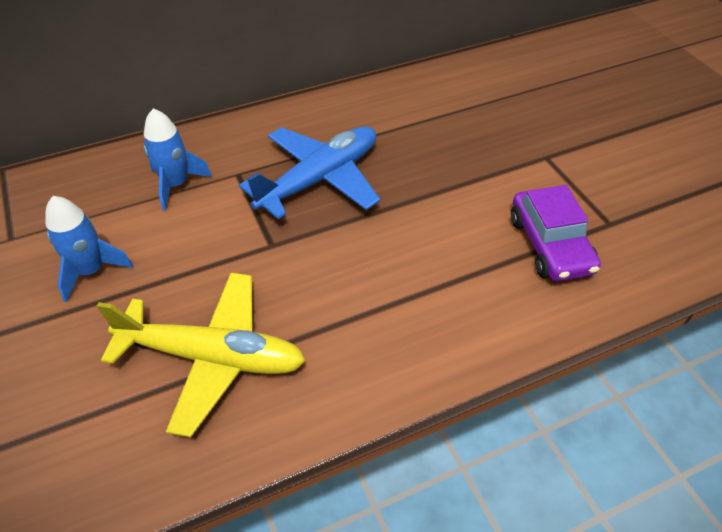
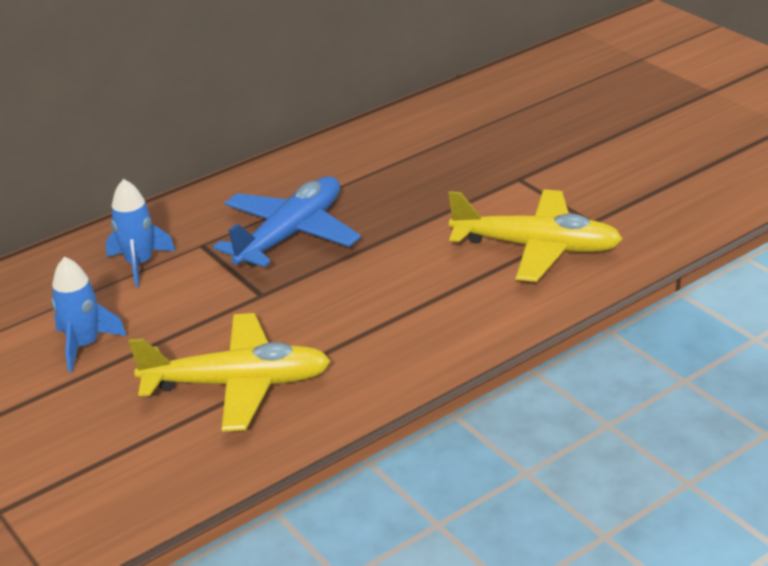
camera: 10 degrees left, 15 degrees down
purple car [511,185,601,281] -> yellow plane [448,189,622,282]

